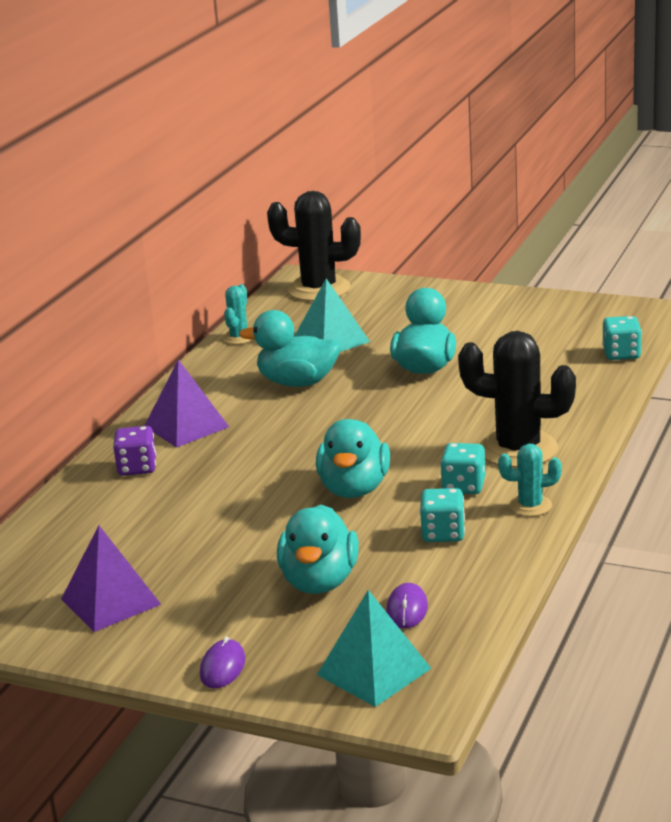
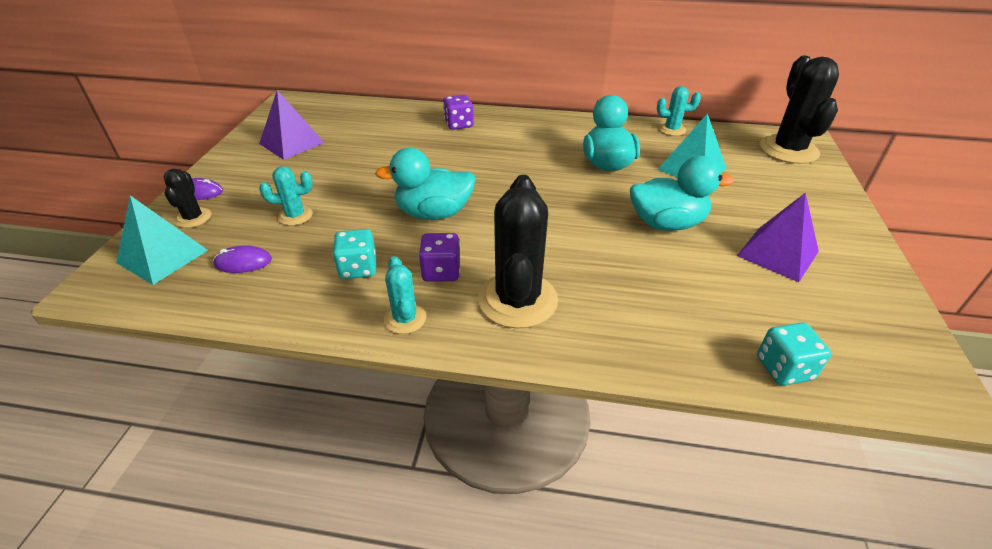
camera: 75 degrees right, 15 degrees up
purple pyramid [144,359,229,448] -> purple pyramid moved to [737,192,819,282]
turquoise duck [277,504,359,594] -> turquoise cactus [259,166,313,226]
turquoise dice [440,443,486,494] -> purple dice [419,233,460,282]
none -> black cactus [164,169,211,228]

